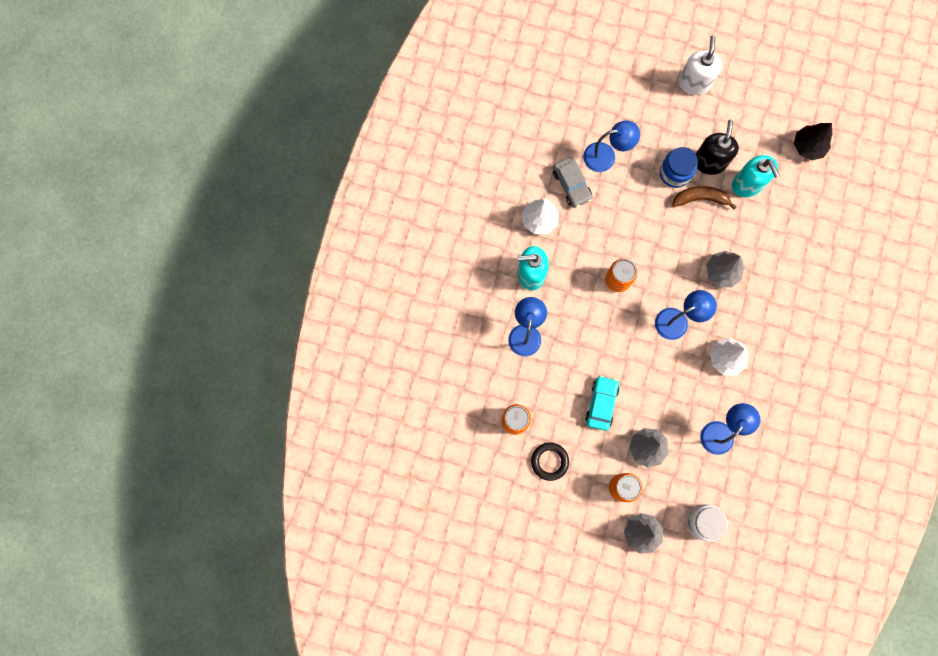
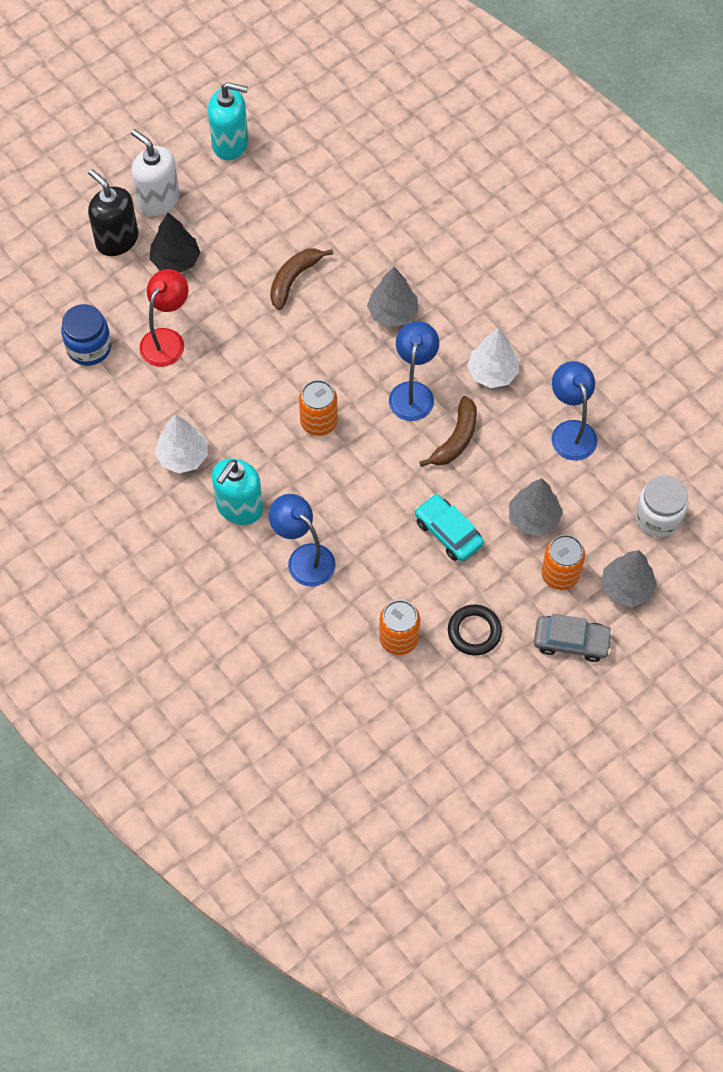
camera: 55 degrees left, 15 degrees down
grey car [553,157,593,208] -> grey car moved to [534,614,613,662]
blue lamp [583,121,640,172] -> red lamp [139,269,189,367]
blue jar [660,147,698,188] -> blue jar moved to [61,304,112,366]
black soap dispenser [696,120,739,175] -> black soap dispenser moved to [88,169,138,256]
turquoise soap dispenser [732,155,780,197] -> turquoise soap dispenser moved to [208,82,248,160]
black tree [794,123,832,161] -> black tree moved to [150,212,200,273]
none -> brown banana [420,396,477,467]

